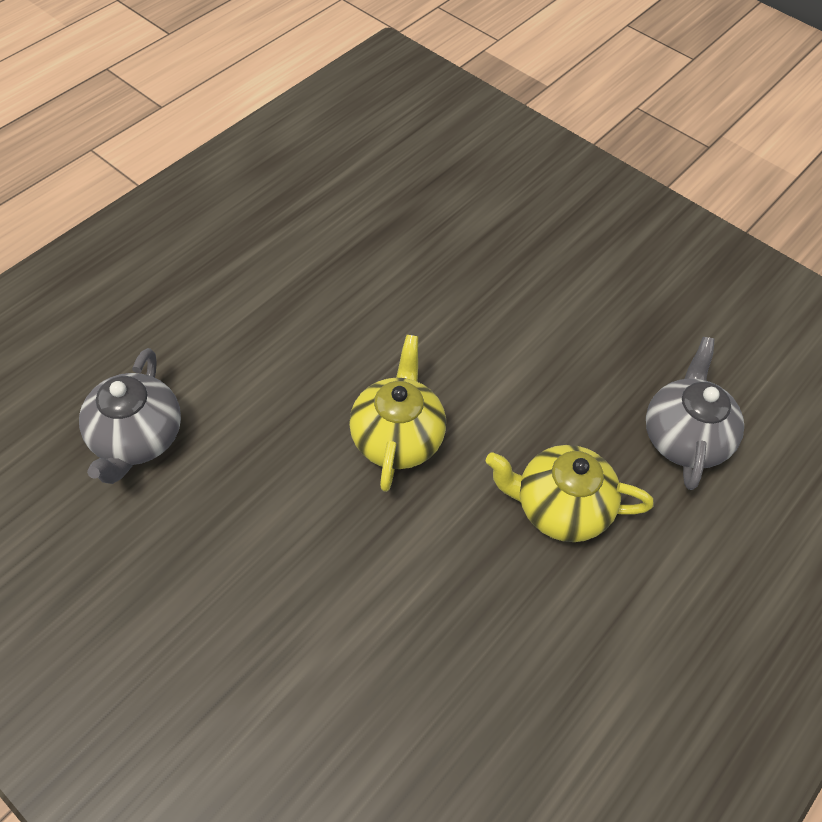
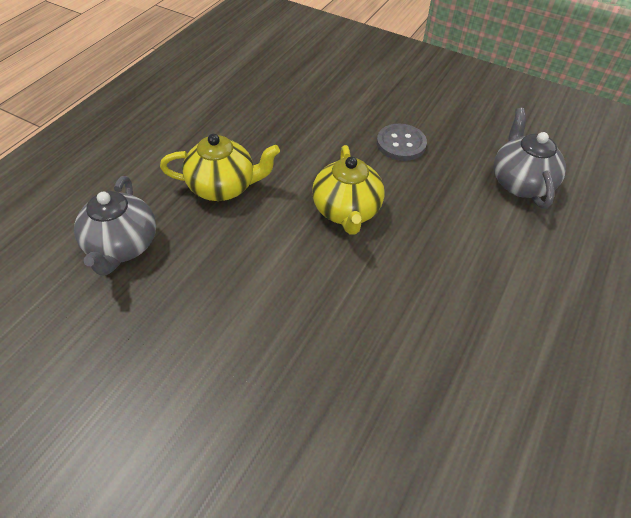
camera: 170 degrees right, 5 degrees down
none -> grey button [377,124,427,161]

